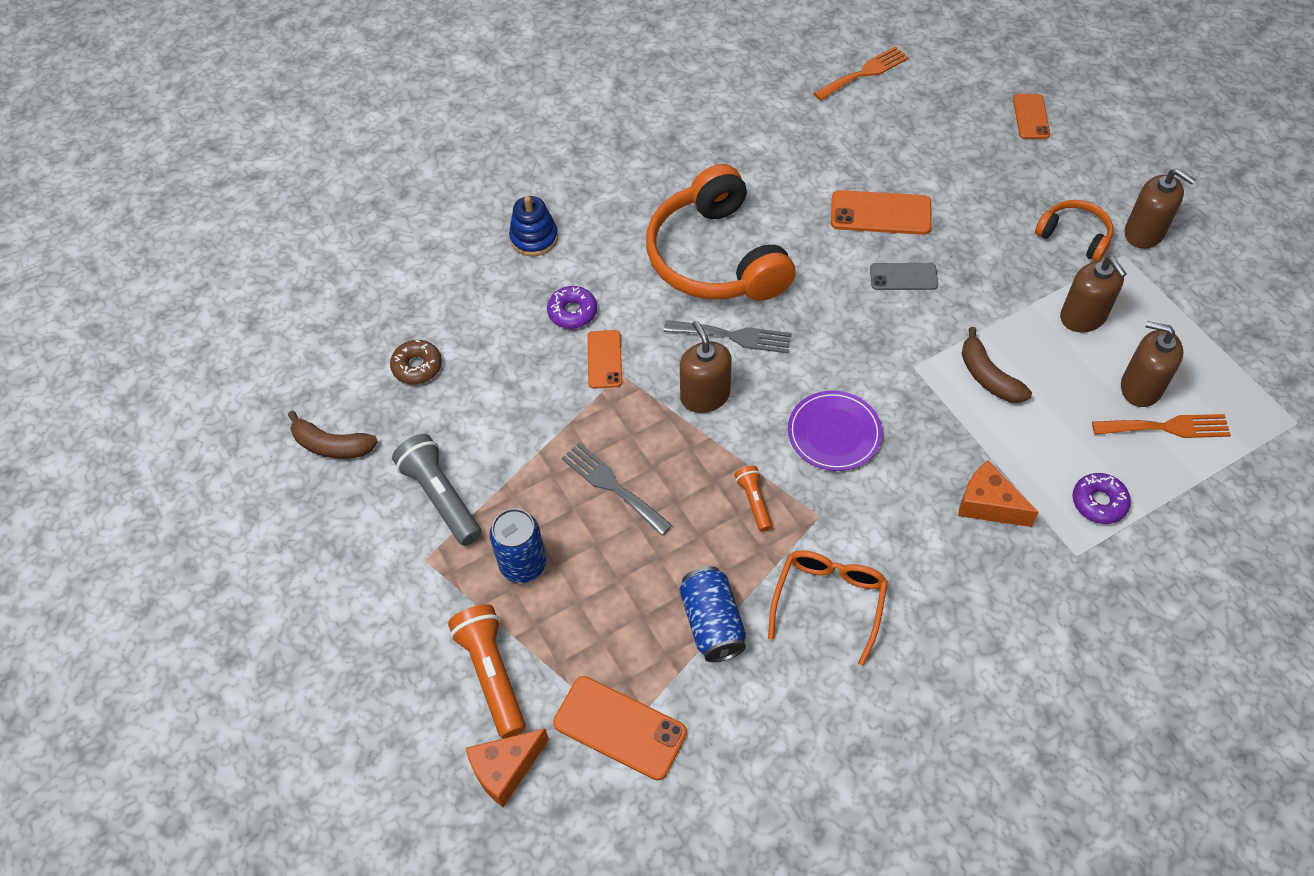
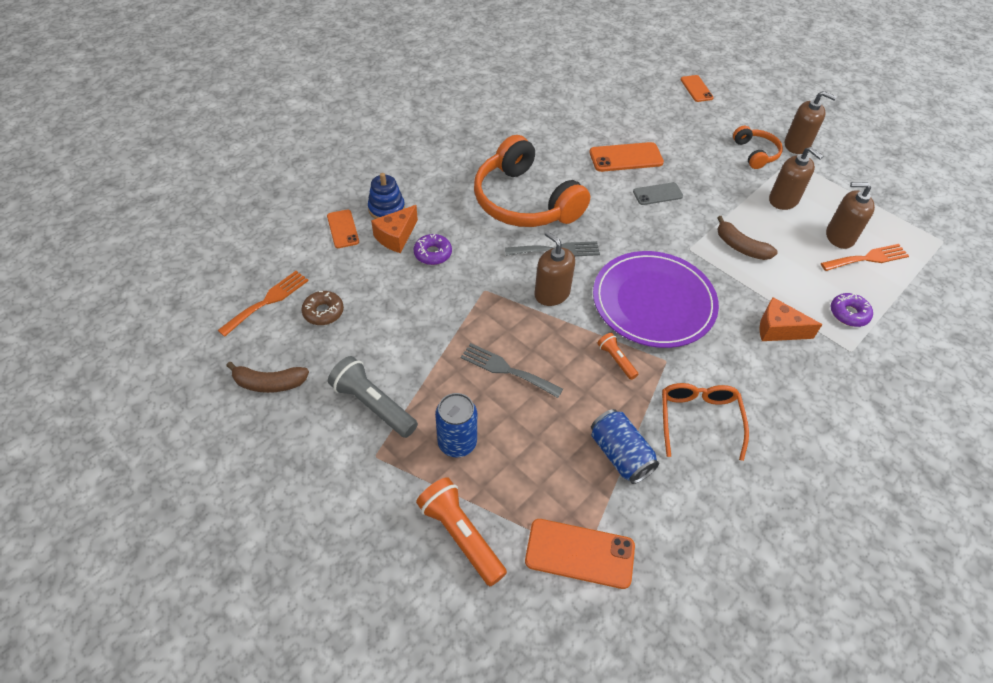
camera: 20 degrees left, 5 degrees down
orange cheese [466,728,549,807] -> orange cheese moved to [371,205,418,253]
orange phone [587,330,622,389] -> orange phone moved to [327,210,359,248]
purple plate [788,391,882,471] -> purple plate [593,251,719,348], size x1.77
orange fork [813,46,909,101] -> orange fork moved to [218,271,309,337]
orange headphones [1035,200,1113,261] -> orange headphones turned 60 degrees clockwise [733,126,783,169]

